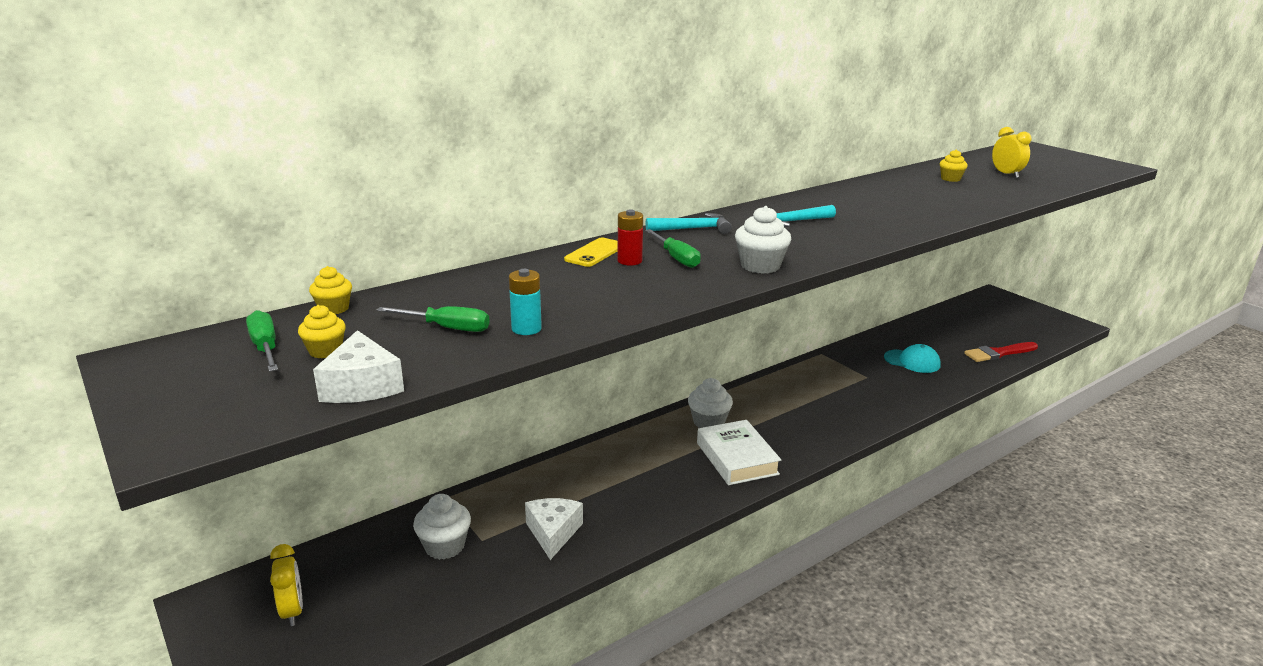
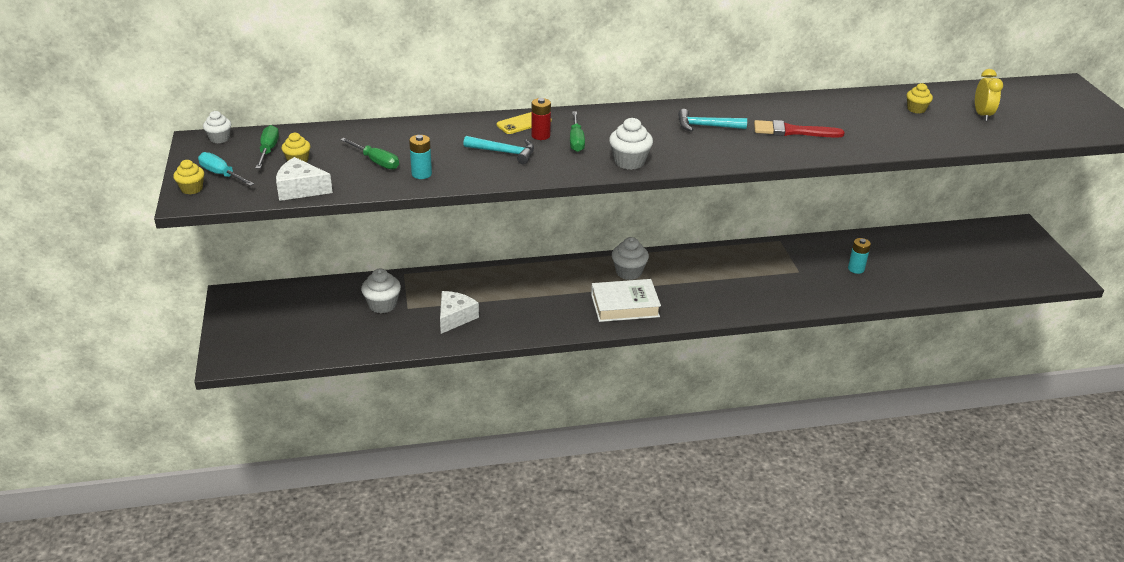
camera: 25 degrees right, 10 degrees up
yellow clock [270,544,303,626] -> none
yellow cupcake [309,266,352,314] -> yellow cupcake moved to [173,160,204,194]
white cheese [313,330,404,403] -> white cheese turned 90 degrees clockwise [276,157,333,201]
turquoise hammer [646,213,732,234] -> turquoise hammer moved to [463,136,534,164]
white book [697,420,781,485] -> white book turned 75 degrees clockwise [591,279,661,322]
turquoise cap [884,344,941,373] -> turquoise battery [848,238,871,274]
red brush [964,342,1038,362] -> red brush moved to [754,120,845,138]
none -> turquoise screwdriver [198,152,254,186]
none -> white cupcake [203,111,231,143]

